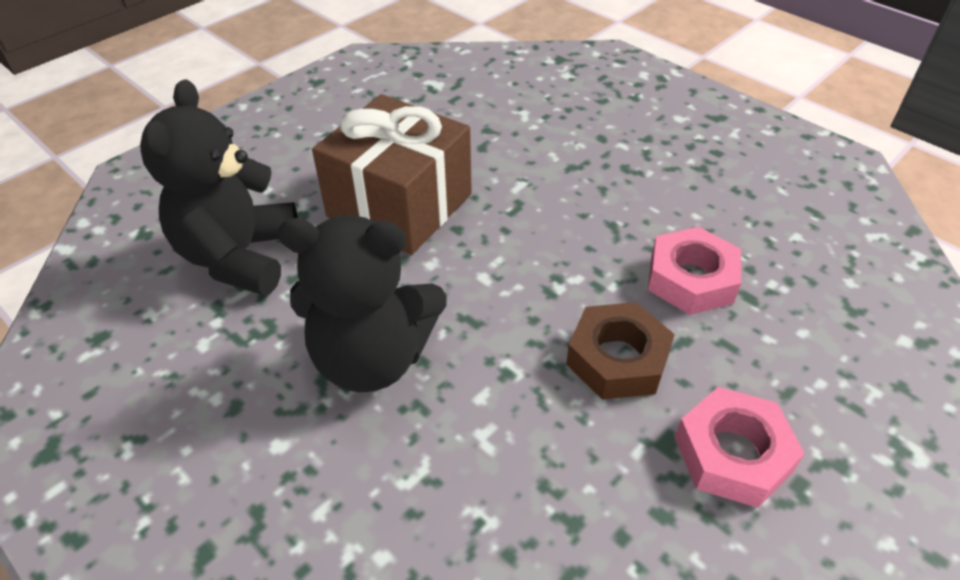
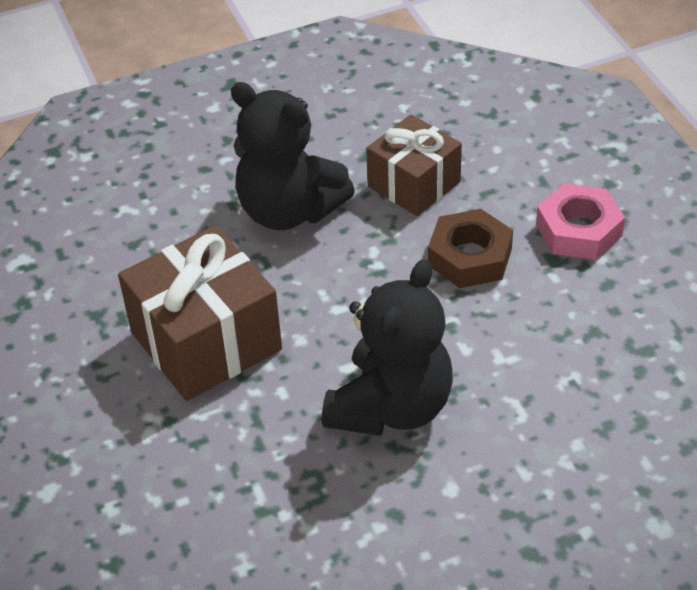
camera: 65 degrees left, 0 degrees up
black teddy bear [140,79,298,295] -> black teddy bear moved to [231,82,355,230]
pink nut [648,227,741,315] -> brown gift [366,114,462,216]

